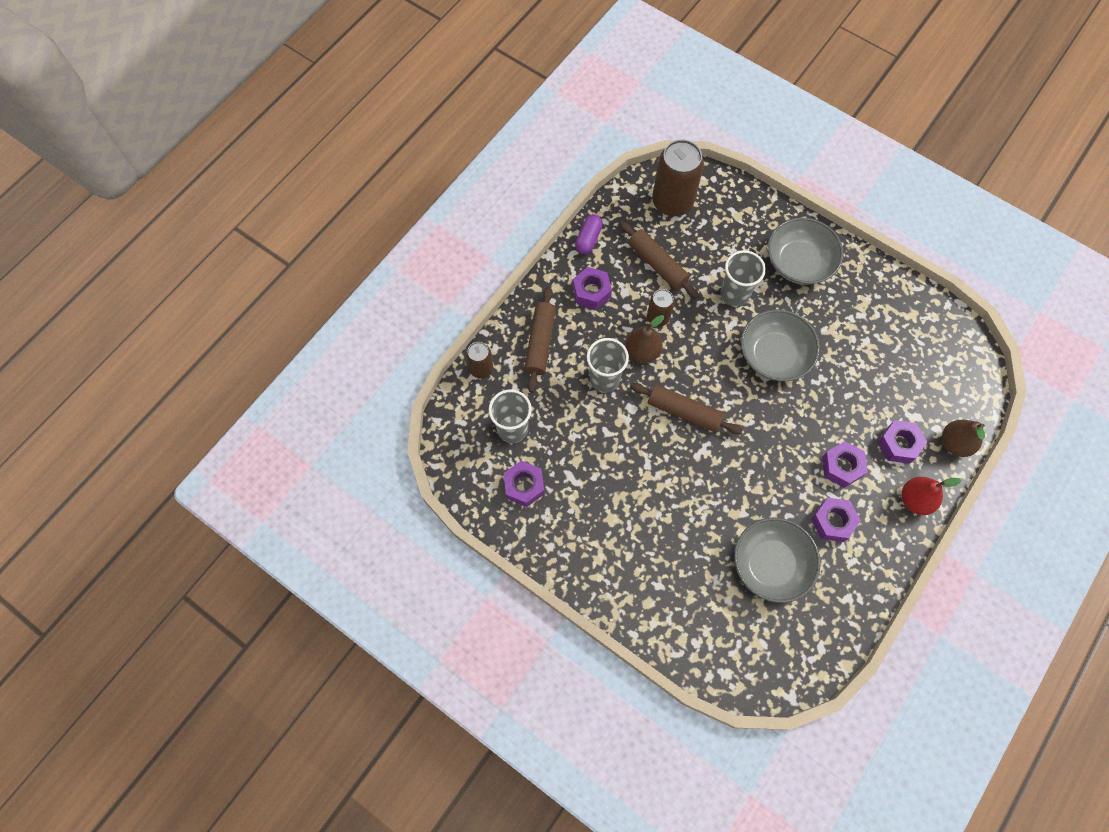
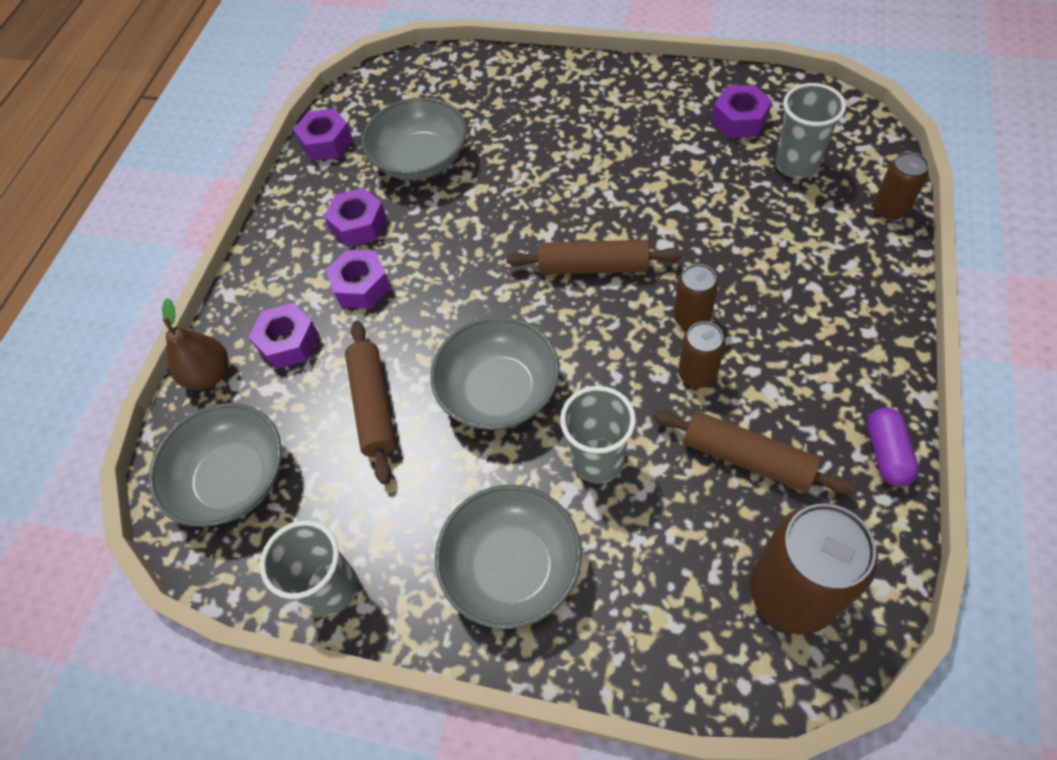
camera: 165 degrees right, 10 degrees down
brown rolling pin [524,287,556,393] -> brown rolling pin moved to [345,321,396,484]
purple nut [573,267,612,310] -> purple nut moved to [293,108,353,161]
grey cup [587,338,629,393] -> grey cup moved to [260,520,358,615]
brown pear [626,315,664,363] -> brown can [674,264,718,329]
red pear [902,477,961,515] -> none
none -> grey bowl [149,403,282,527]

